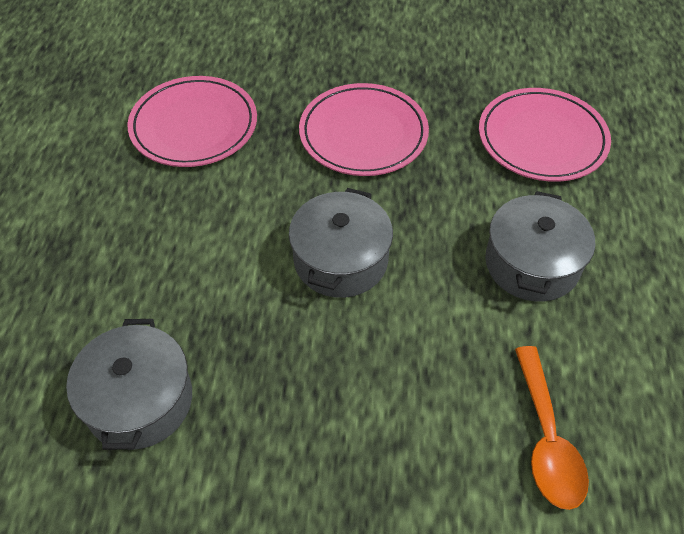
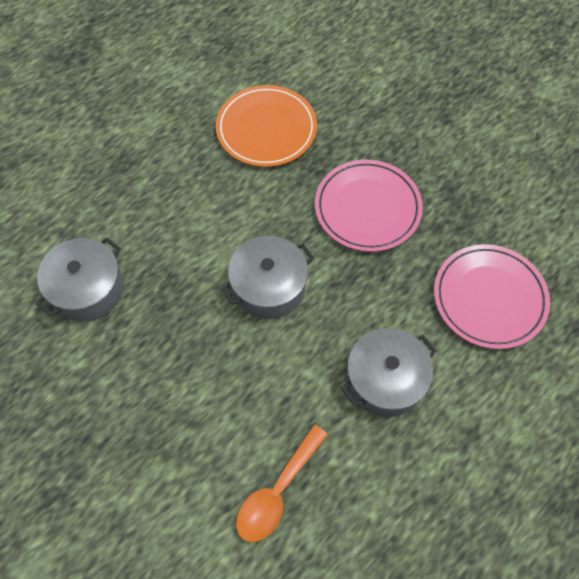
camera: 40 degrees right, 10 degrees up
pink plate [127,76,257,167] -> orange plate [216,85,317,167]

